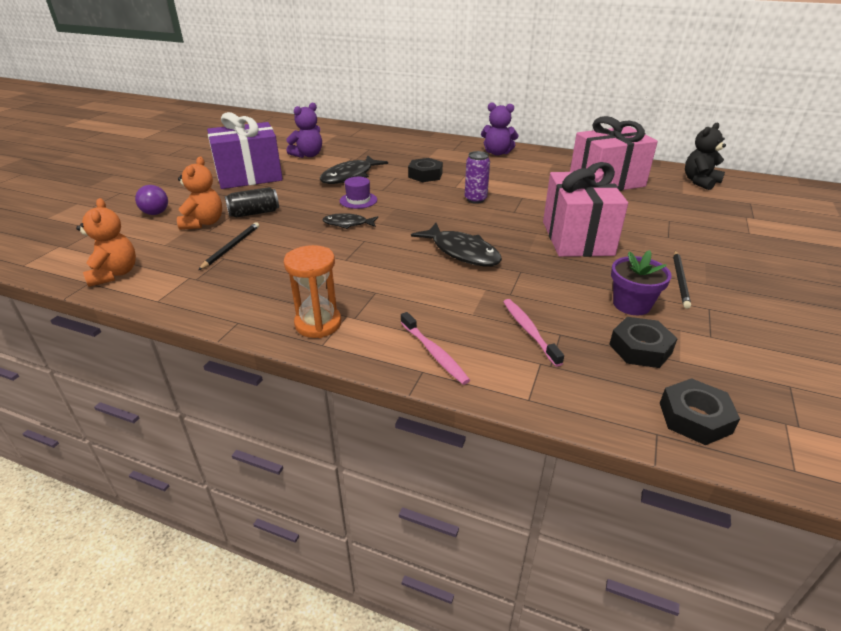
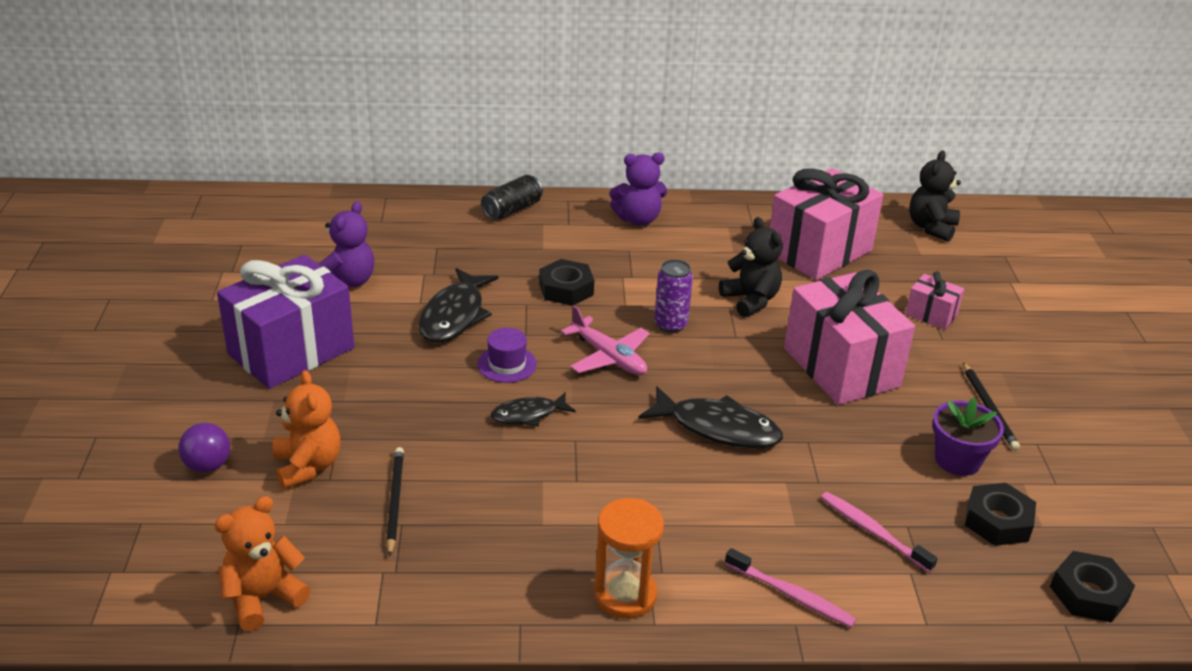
camera: 25 degrees left, 0 degrees up
orange teddy bear [76,198,136,287] -> orange teddy bear turned 90 degrees counterclockwise [214,496,311,631]
black can [225,187,279,217] -> black can moved to [481,175,543,220]
none -> pink plane [561,305,650,375]
none -> black teddy bear [719,217,783,317]
none -> pink gift [905,271,964,330]

